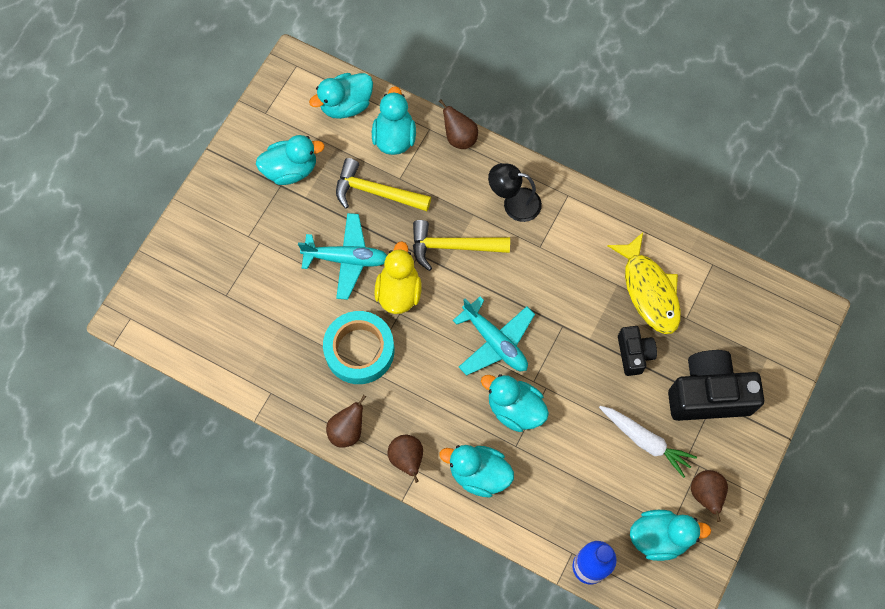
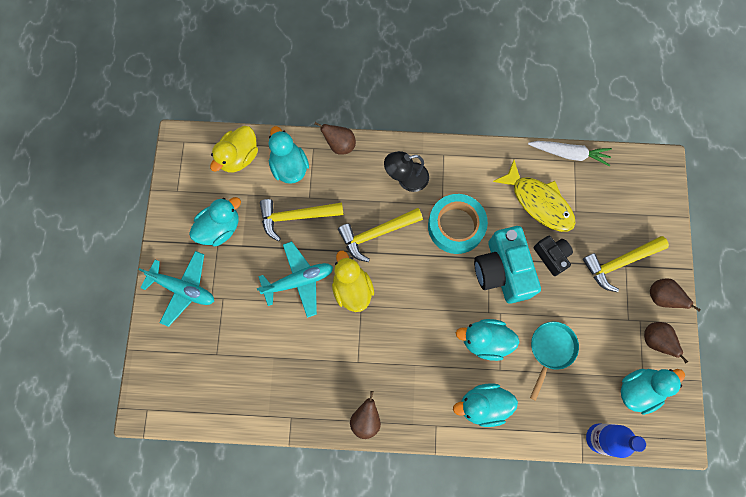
camera: 25 degrees left, 5 degrees up
turquoise duck [309,73,373,119] -> yellow duck [210,126,258,172]
turquoise tape [323,311,395,384] -> turquoise tape moved to [428,194,488,254]
brown pear [387,435,423,483] -> brown pear moved to [650,278,701,312]
turquoise plane [453,297,535,376] -> turquoise plane moved to [138,251,214,327]
white carrot [599,406,697,478] -> white carrot moved to [528,141,612,166]
black camera [668,350,764,421] -> yellow hammer [583,236,669,292]
none -> turquoise camera [474,226,541,304]
none -> turquoise pan [530,322,579,401]

